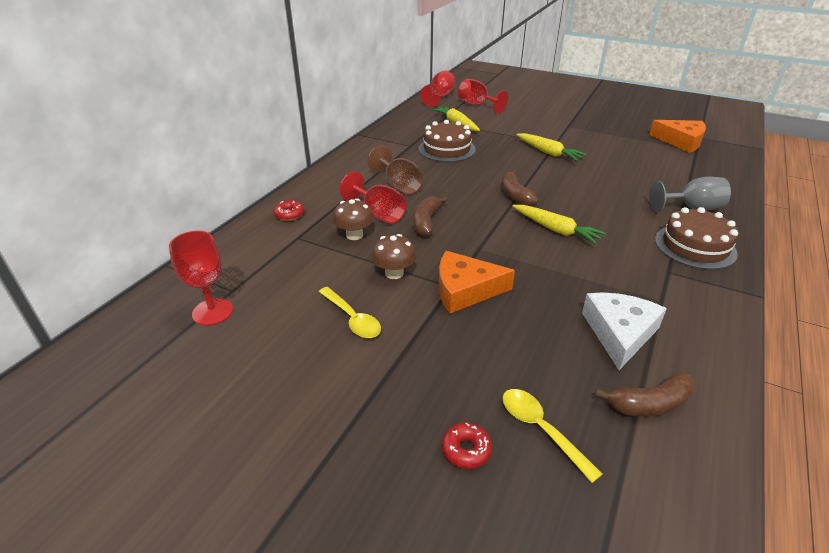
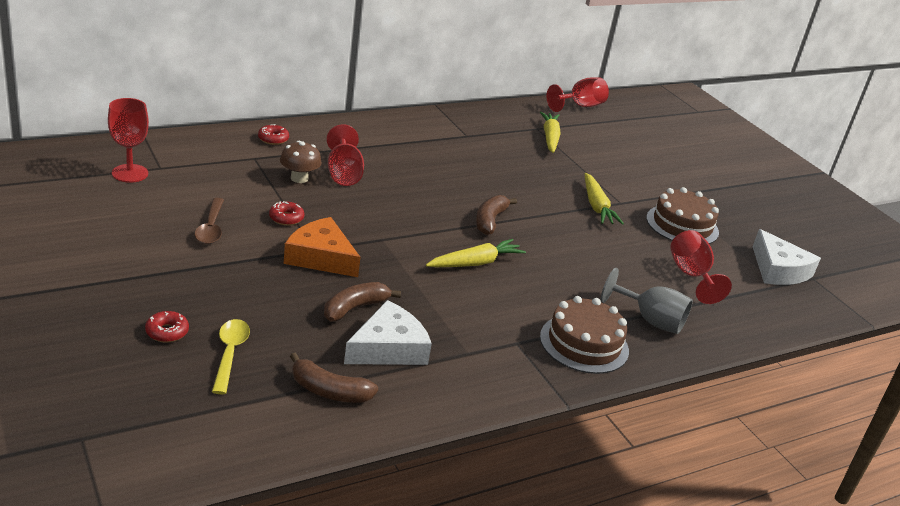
camera: 30 degrees right, 5 degrees down
yellow spoon [319,287,381,338] -> brown spoon [195,198,224,244]
brown goblet [368,145,424,194] -> none
brown mushroom [371,234,416,279] -> red donut [269,201,305,226]
brown banana [413,196,447,237] -> brown banana moved to [324,282,401,322]
brown cake [419,120,476,162] -> brown cake moved to [646,187,719,244]
red goblet [458,79,508,113] -> red goblet moved to [670,230,732,304]
yellow carrot [512,205,606,244] -> yellow carrot turned 105 degrees counterclockwise [426,239,526,267]
orange cheese [649,120,706,153] -> white cheese [752,229,821,285]

